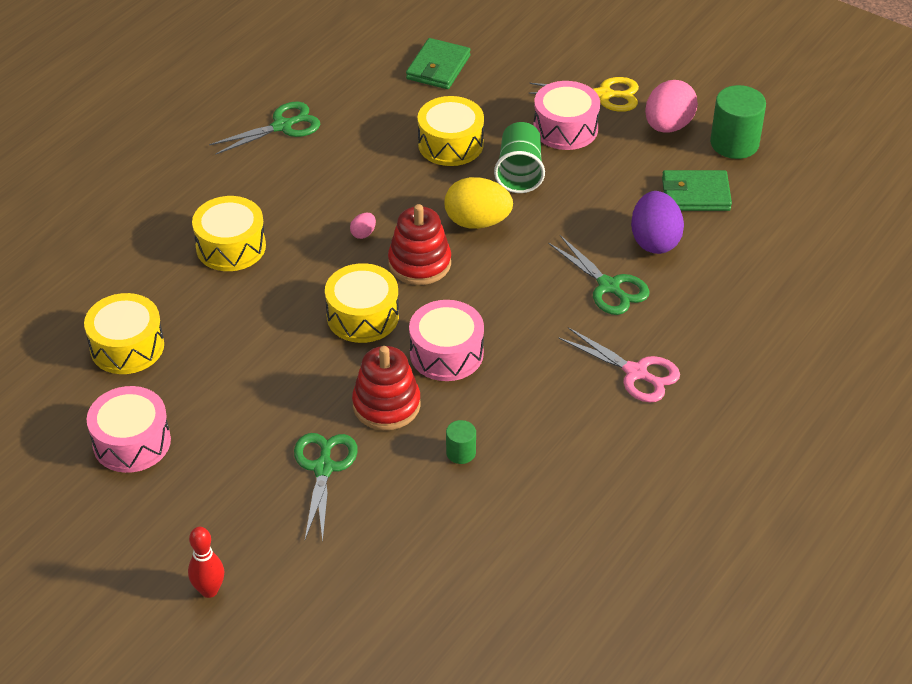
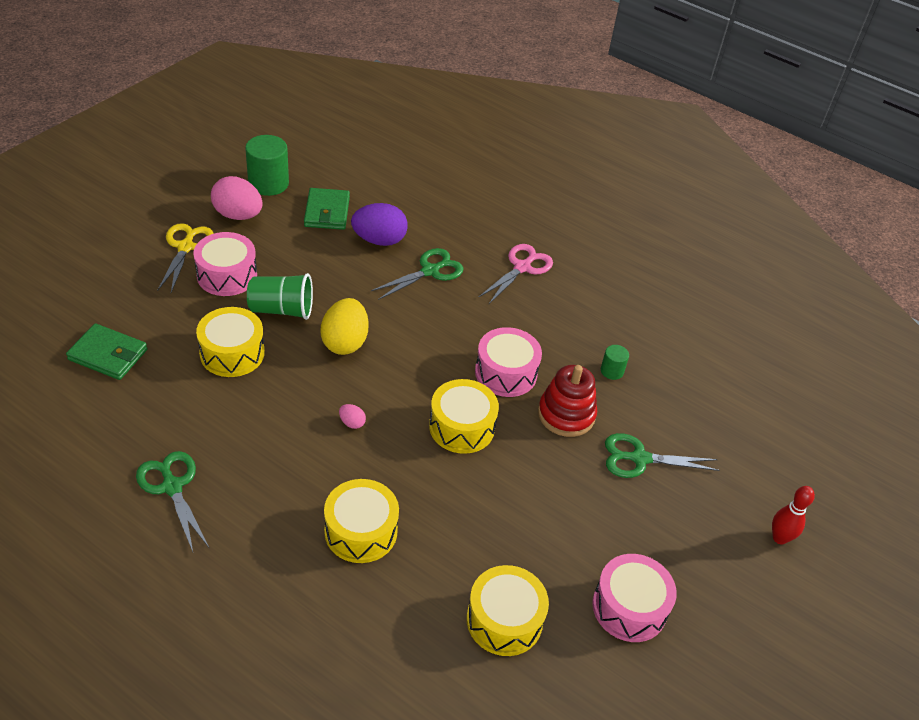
camera: 95 degrees left, 0 degrees up
red stacking toy [388,204,451,285] -> none

